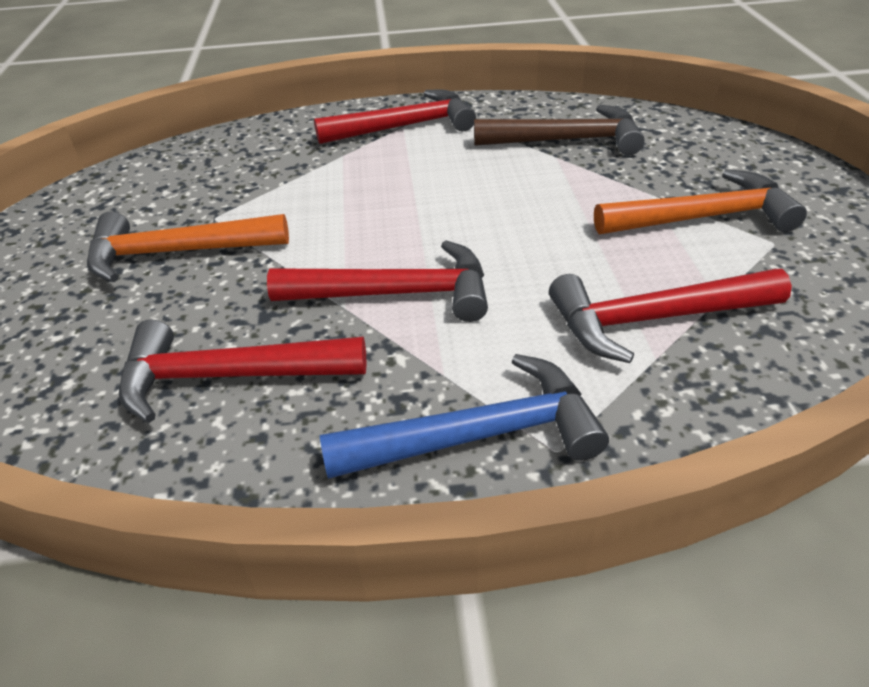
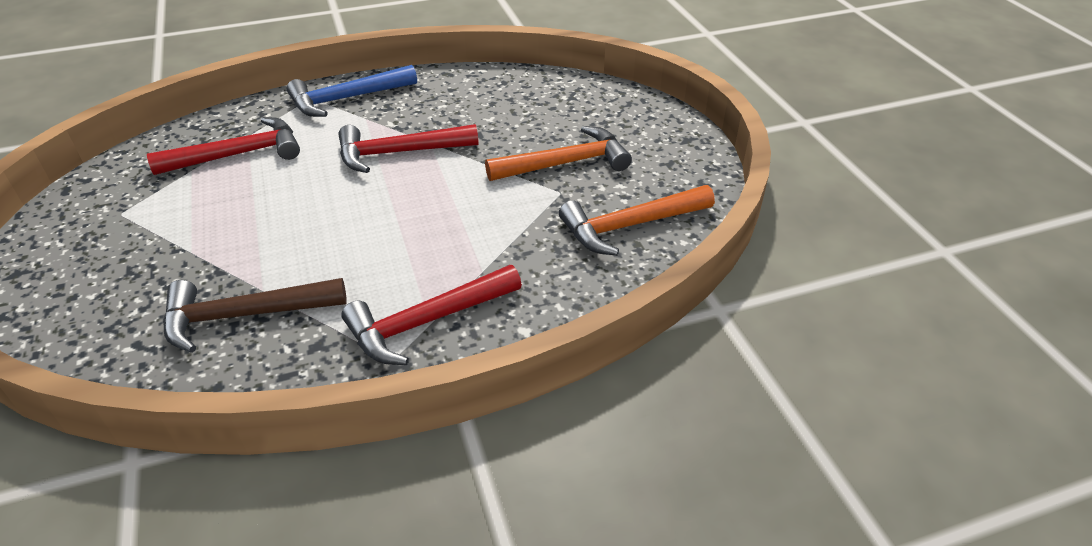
camera: 165 degrees right, 0 degrees up
red hammer [119,320,366,423] -> none
orange hammer [594,169,807,234] -> orange hammer moved to [559,185,715,256]

